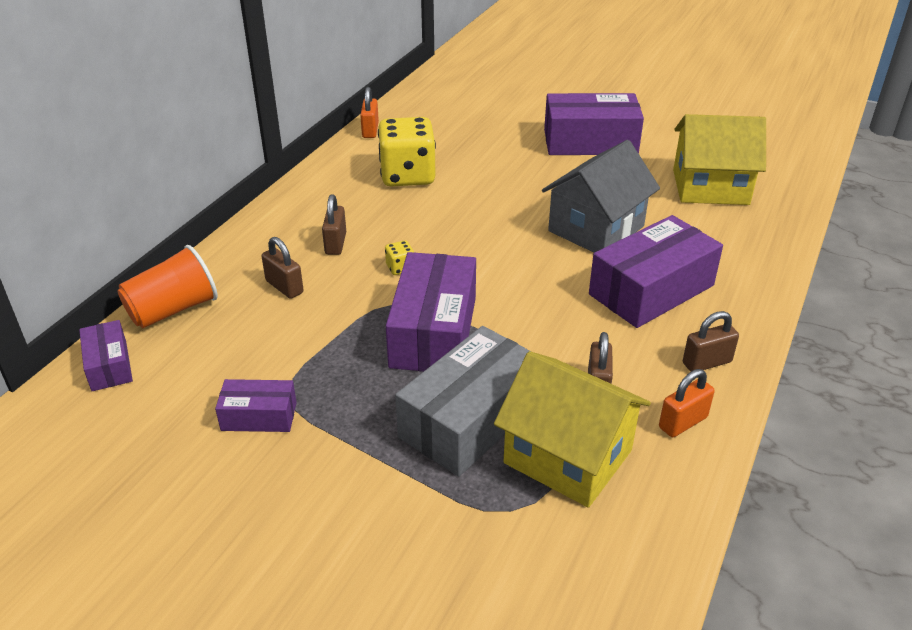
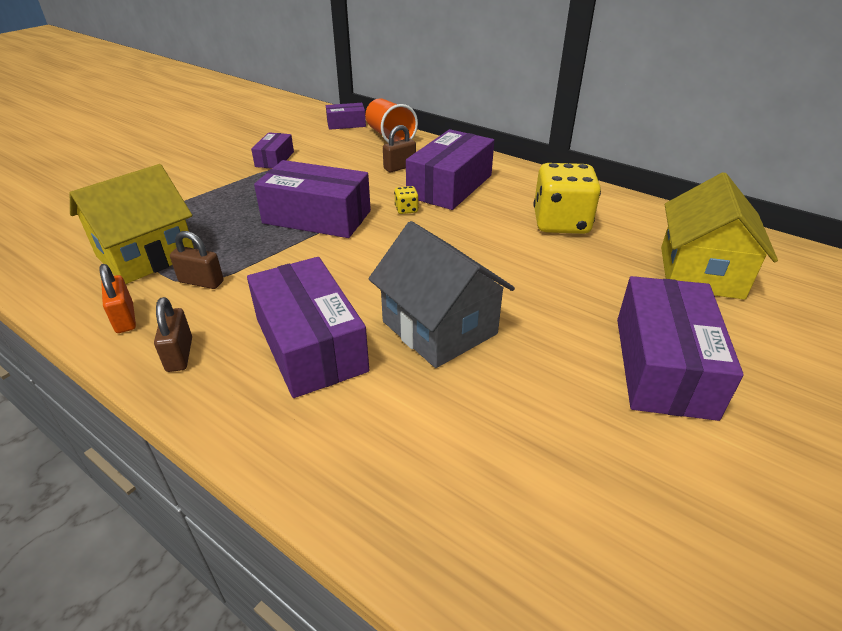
camera: 100 degrees right, 0 degrees up
brown padlock [322,195,346,255] -> purple box [406,129,494,210]
orange padlock [360,87,379,138] -> none
grey box [395,326,532,477] -> none
yellow house [673,114,766,205] -> yellow house moved to [661,172,778,300]

